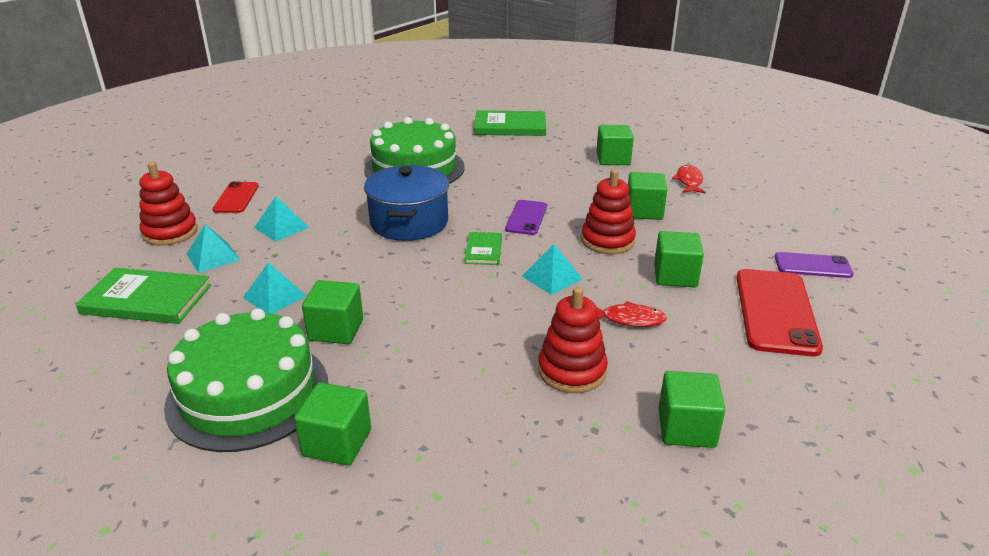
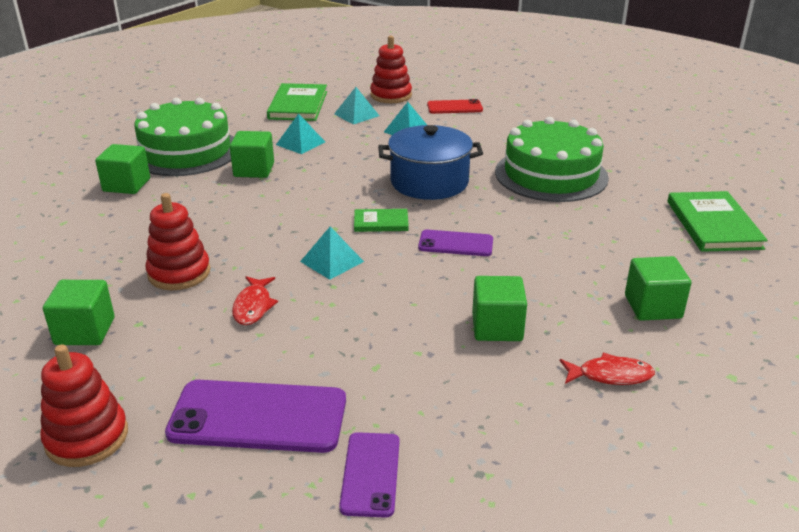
camera: 85 degrees right, 0 degrees up
red stacking toy [581,169,636,254] -> red stacking toy moved to [40,344,128,467]
green cube [654,231,704,288] -> none
red phone [736,269,823,356] -> purple phone [165,380,346,453]

